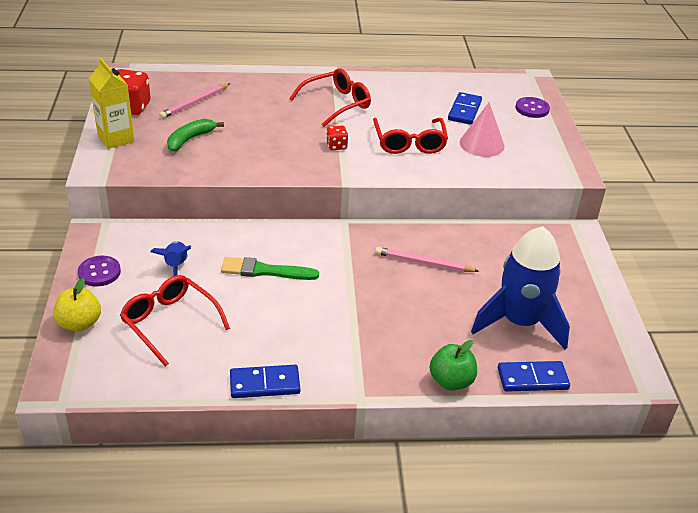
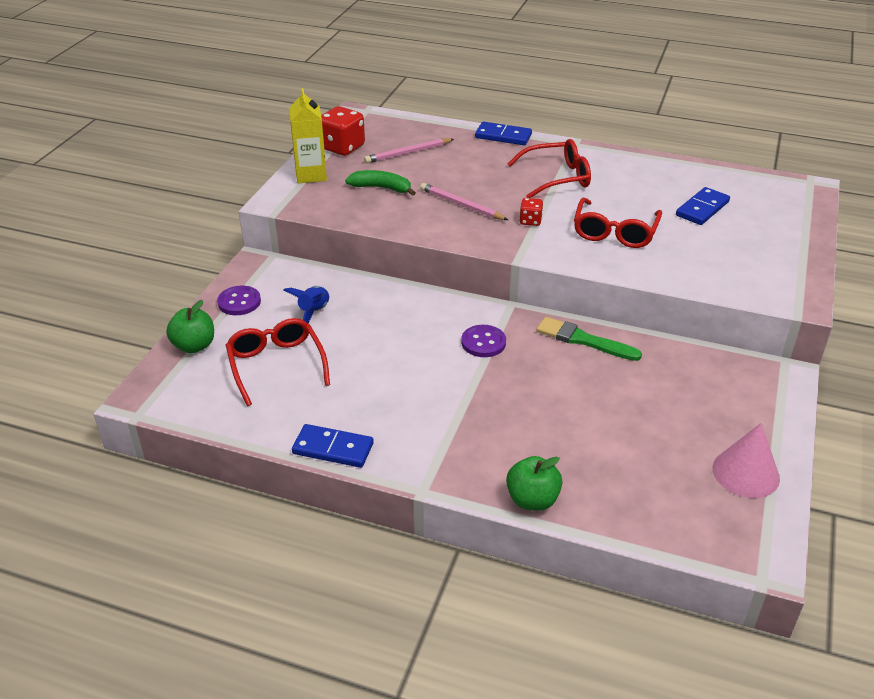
camera: 25 degrees right, 0 degrees up
yellow apple [53,278,101,332] -> green apple [166,300,214,353]
green banana [167,119,224,152] -> green banana turned 45 degrees clockwise [345,170,416,196]
green brush [221,257,319,280] -> green brush moved to [536,317,642,361]
pink pencil [375,247,479,272] -> pink pencil moved to [420,183,508,220]
pink cone [460,102,505,157] -> pink cone moved to [713,423,780,498]
blue rocket [471,226,570,349] -> none
blue domino [498,361,570,392] -> blue domino moved to [475,122,532,145]
purple button [516,97,550,118] -> purple button moved to [461,325,506,357]

